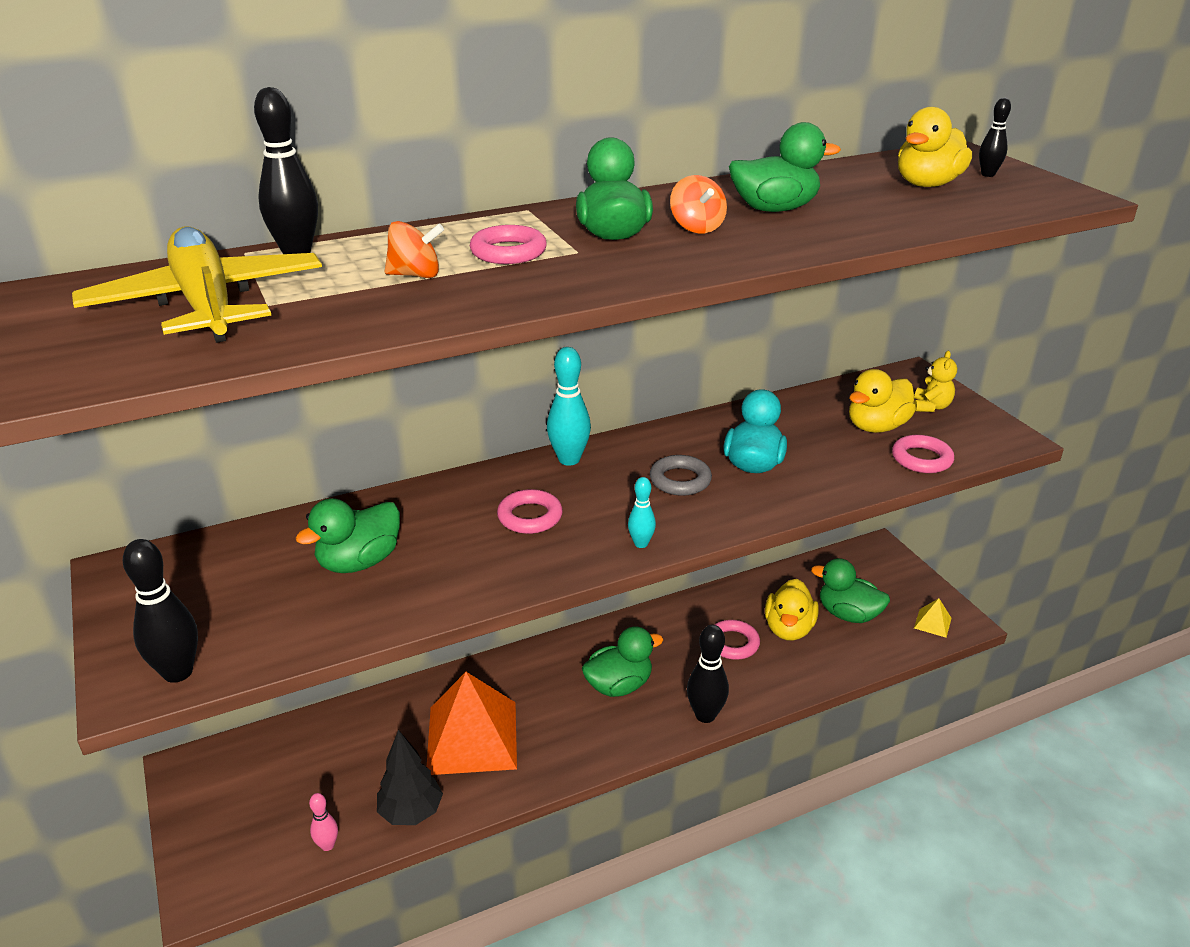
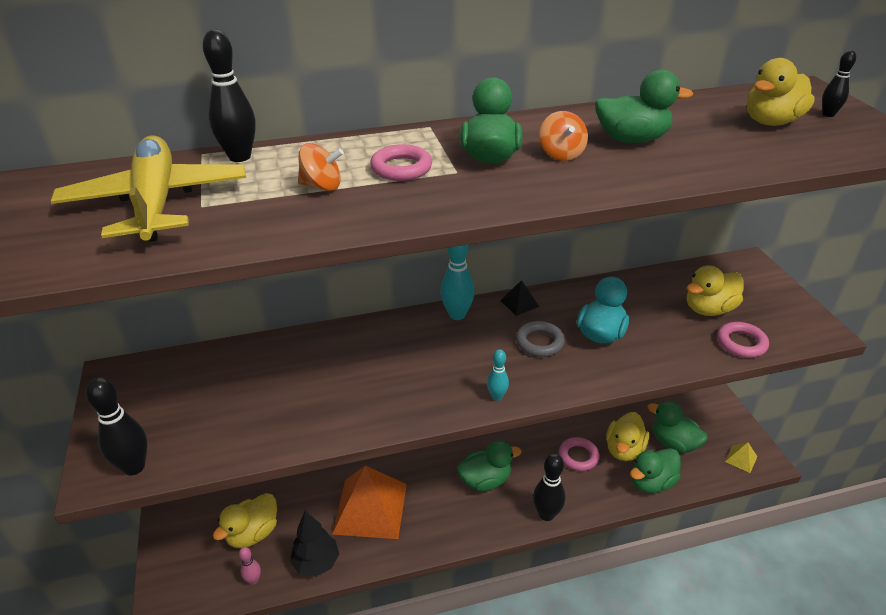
camera: 10 degrees right, 5 degrees up
green duck [295,498,400,573] -> green duck moved to [630,448,681,493]
pink ring [497,489,563,534] -> none
yellow teddy bear [914,351,957,412] -> none
none -> yellow duck [213,493,277,548]
none -> black pyramid [500,280,539,316]

